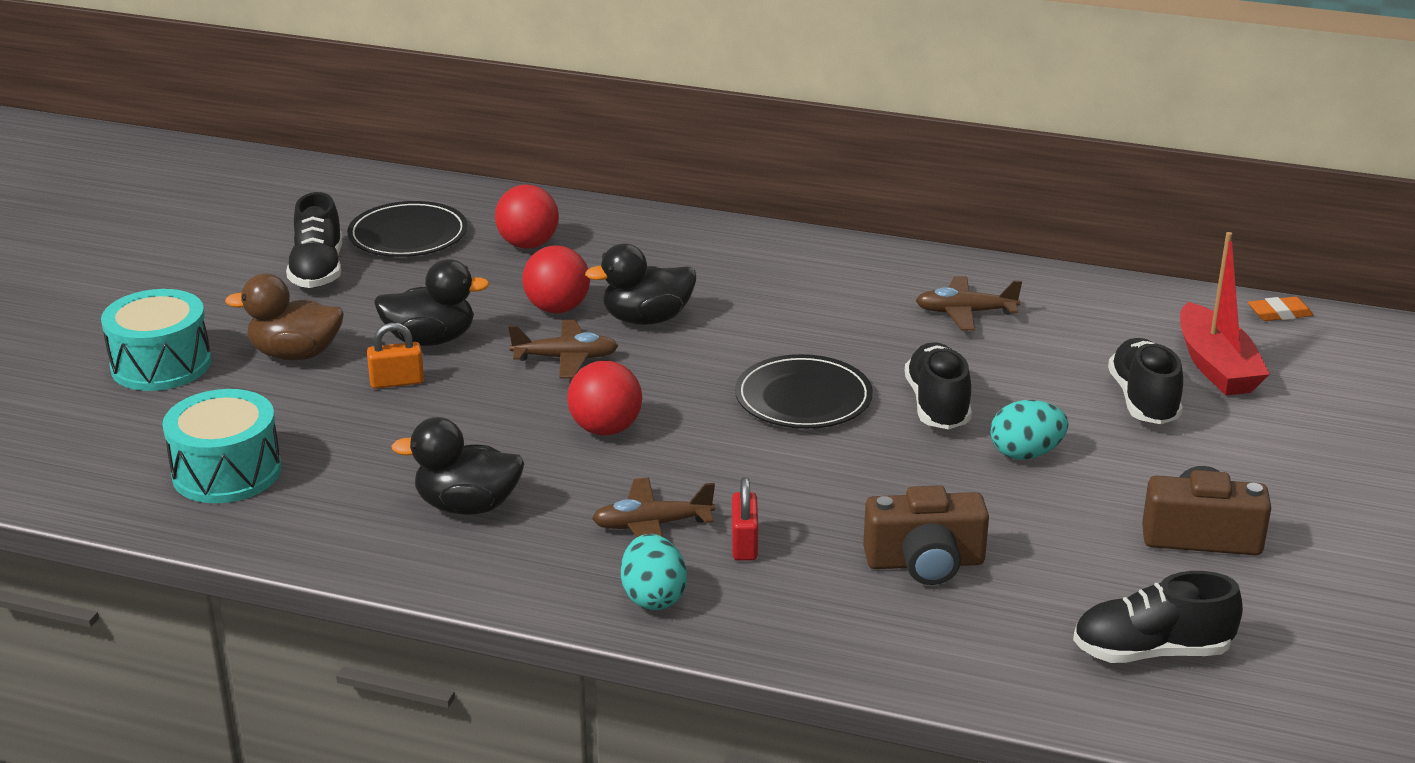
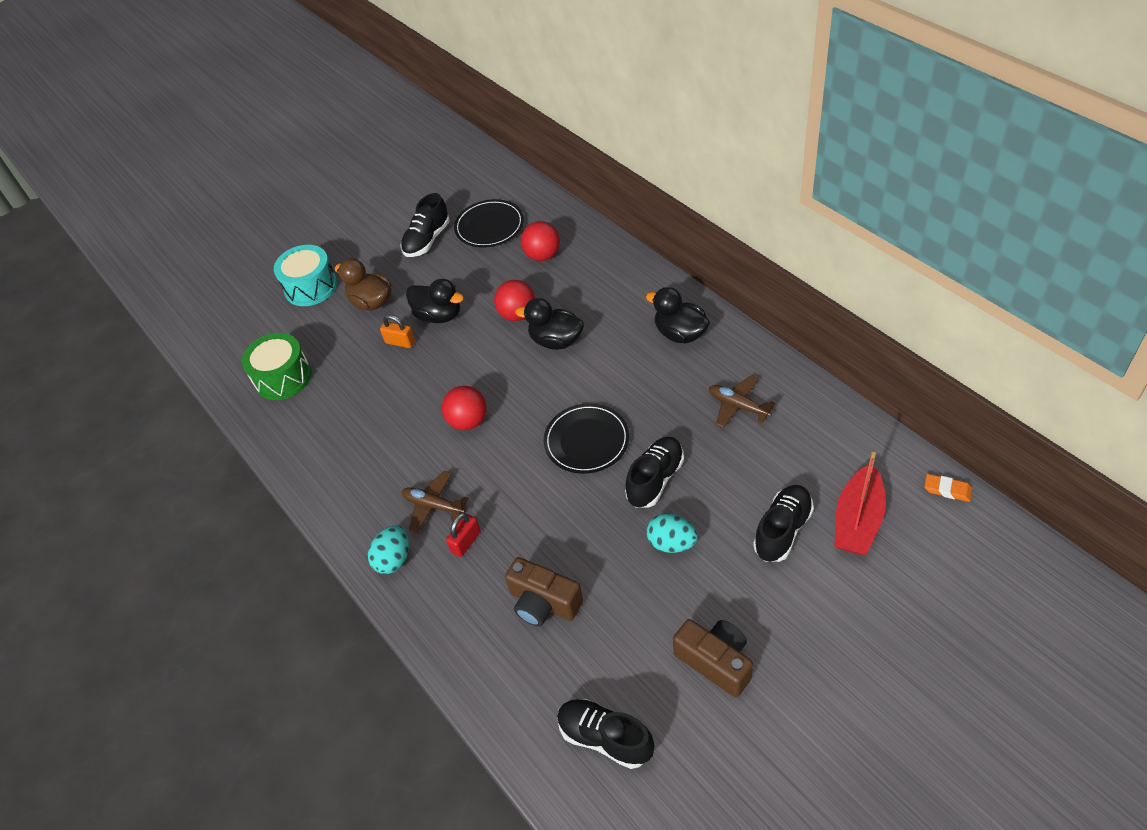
camera: 40 degrees right, 20 degrees up
turquoise drum [162,389,281,503] -> green drum [242,333,311,400]
black duck [391,417,524,515] -> black duck moved to [646,287,710,344]
brown plane [508,320,618,379] -> none

